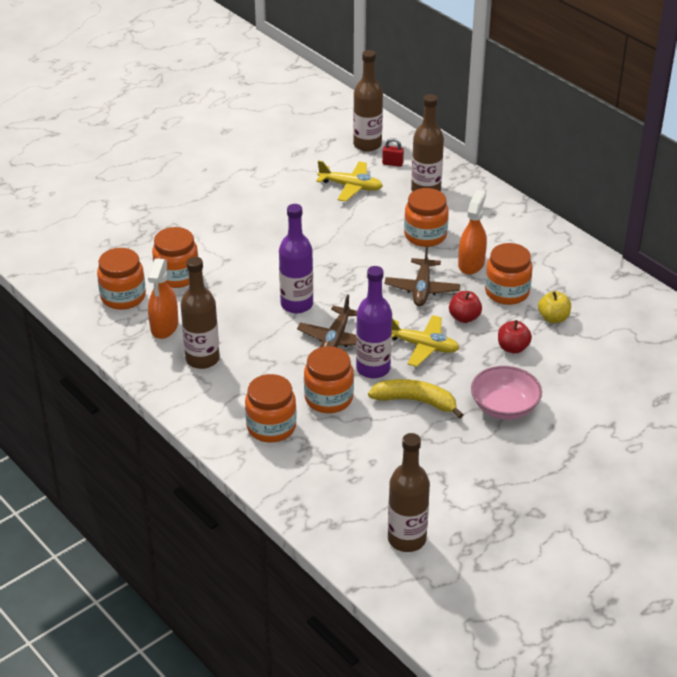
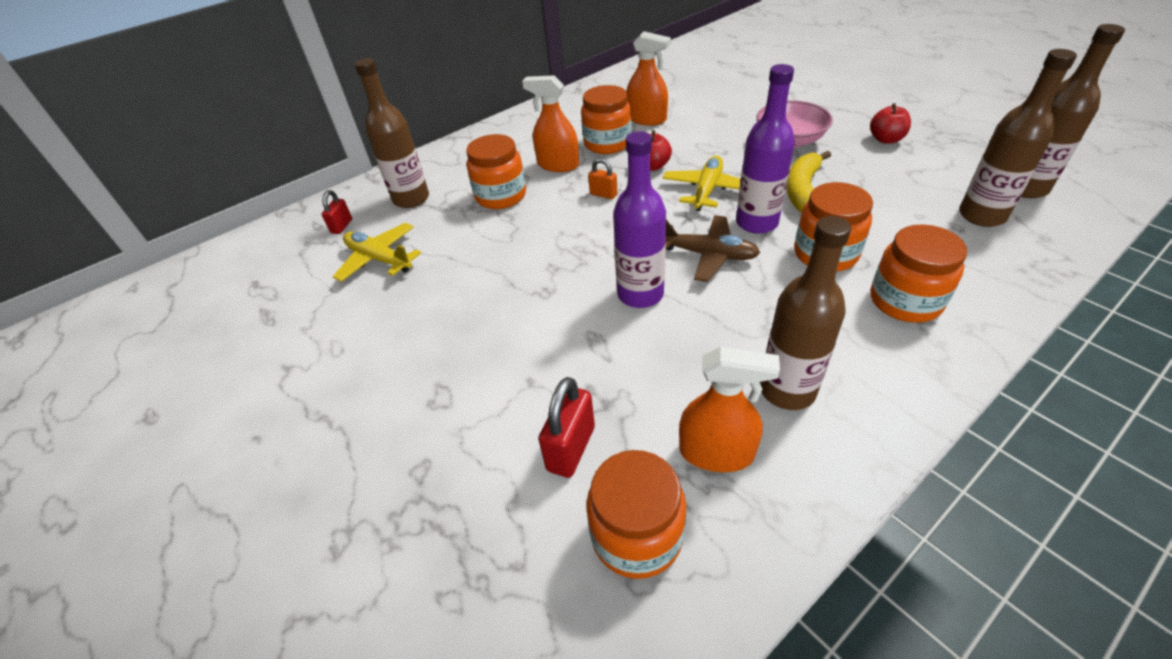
camera: 85 degrees left, 5 degrees up
orange jar [152,227,198,288] -> red padlock [538,377,595,478]
yellow plane [316,160,383,202] -> yellow plane turned 75 degrees counterclockwise [333,223,421,282]
brown bottle [353,50,383,152] -> brown bottle moved to [959,49,1077,227]
brown plane [385,246,460,306] -> orange padlock [588,158,617,199]
red apple [498,320,532,354] -> red apple moved to [870,103,911,144]
yellow apple [538,291,571,323] -> orange spray bottle [627,31,671,126]

